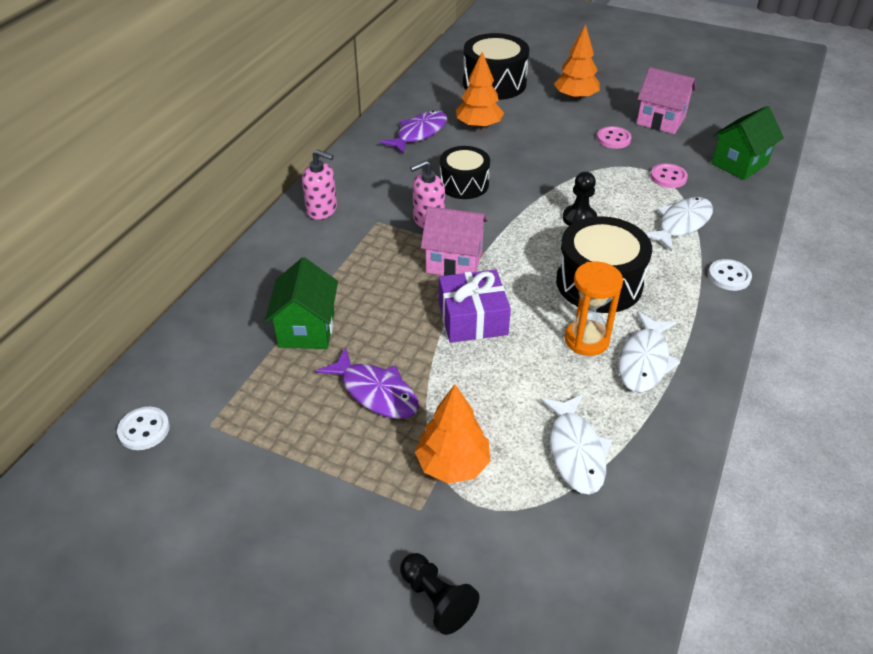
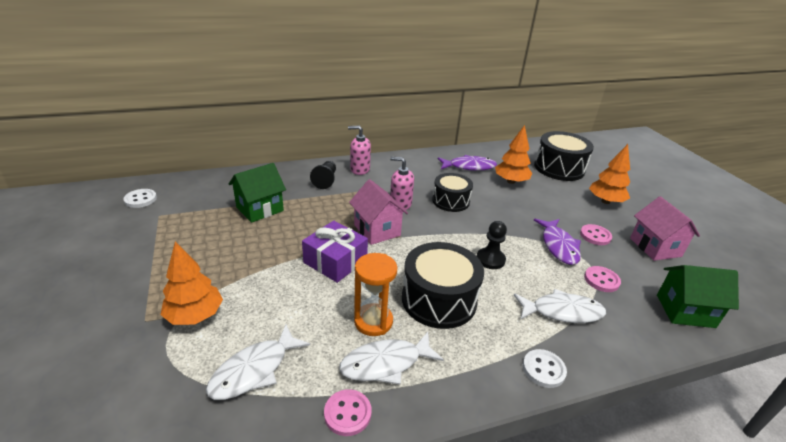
camera: 45 degrees right, 10 degrees down
pink soap dispenser [302,150,337,220] -> pink soap dispenser turned 120 degrees clockwise [348,126,371,175]
purple fish [316,347,419,419] -> purple fish moved to [534,219,581,265]
black pawn [400,553,479,635] -> black pawn moved to [310,161,336,189]
none -> pink button [324,389,372,436]

